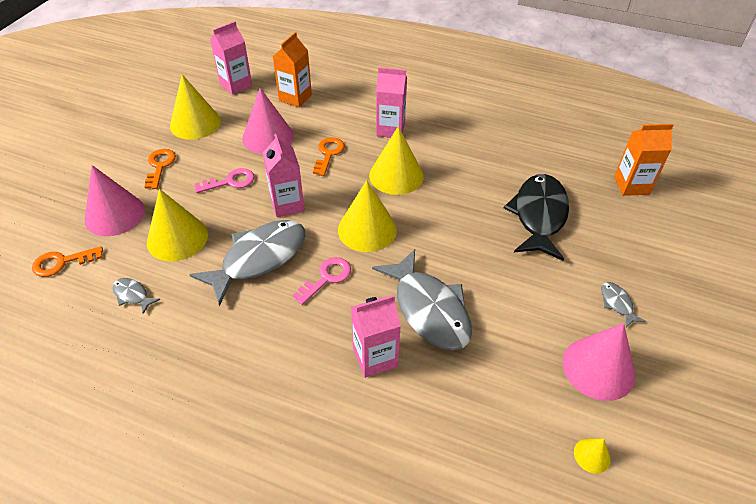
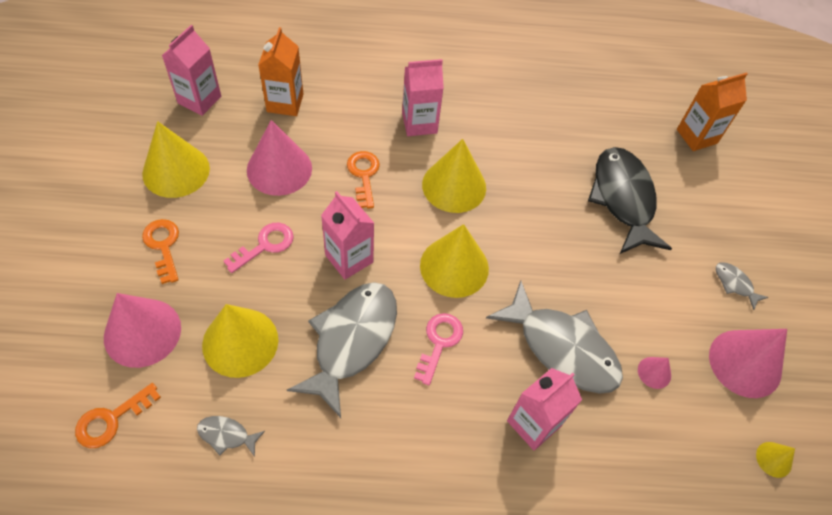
camera: 25 degrees left, 10 degrees up
none -> pink cone [638,357,671,389]

